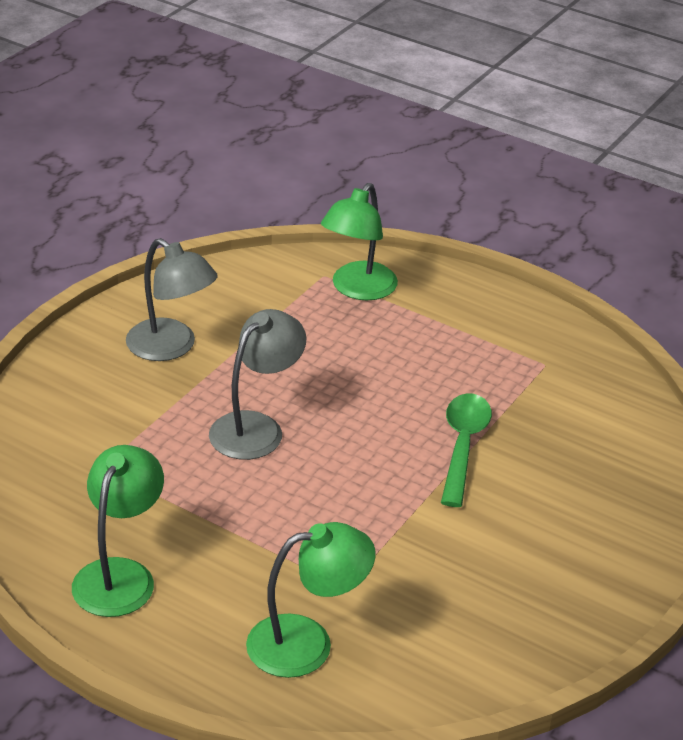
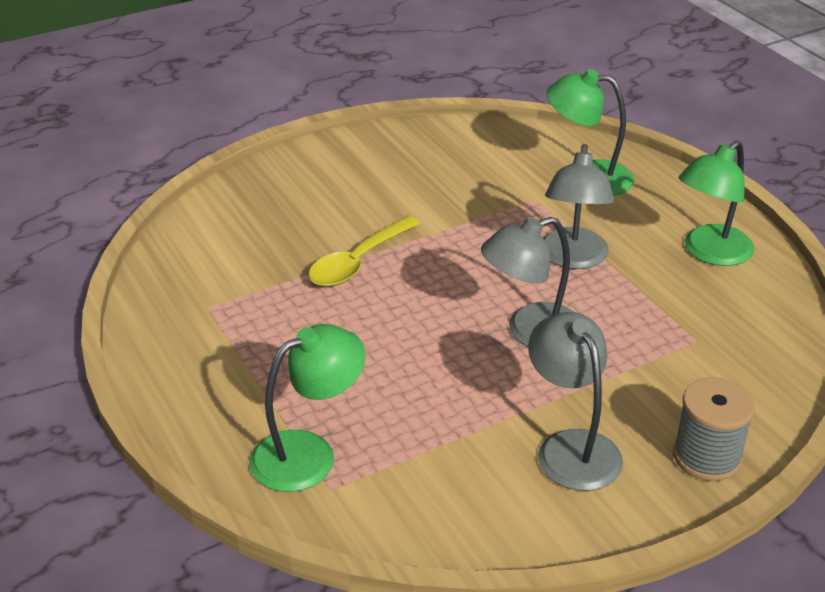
camera: 150 degrees left, 0 degrees up
green spoon [441,394,492,507] -> yellow spoon [308,215,420,287]
none -> grey lamp [543,144,614,269]
none -> grey spool [673,377,755,481]

